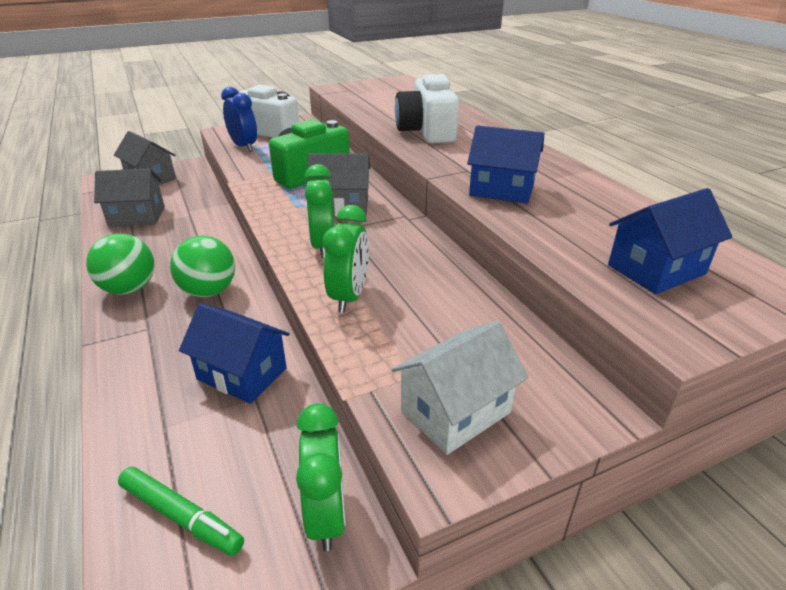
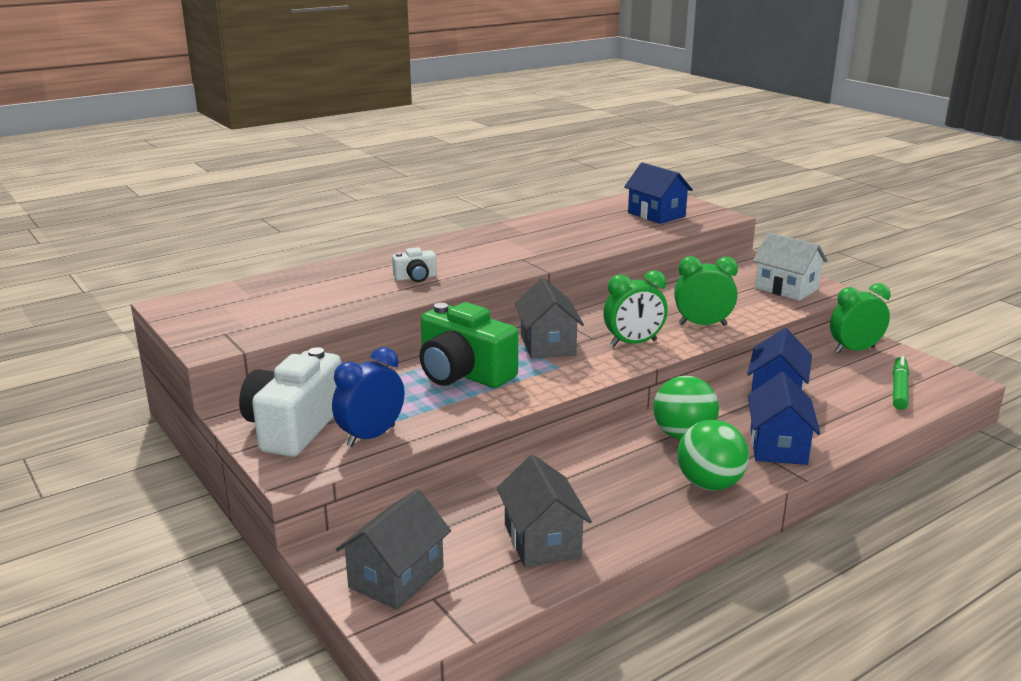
camera: 100 degrees left, 10 degrees down
white camera [395,73,459,143] -> white camera [392,247,437,282], size x0.47
blue house [467,125,544,204] -> blue house moved to [748,372,821,465]

